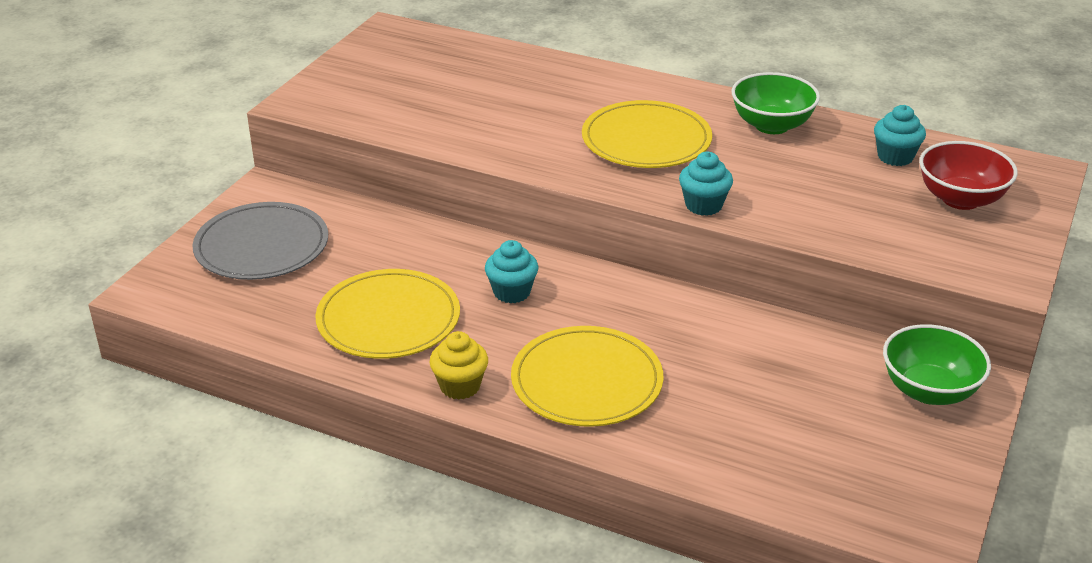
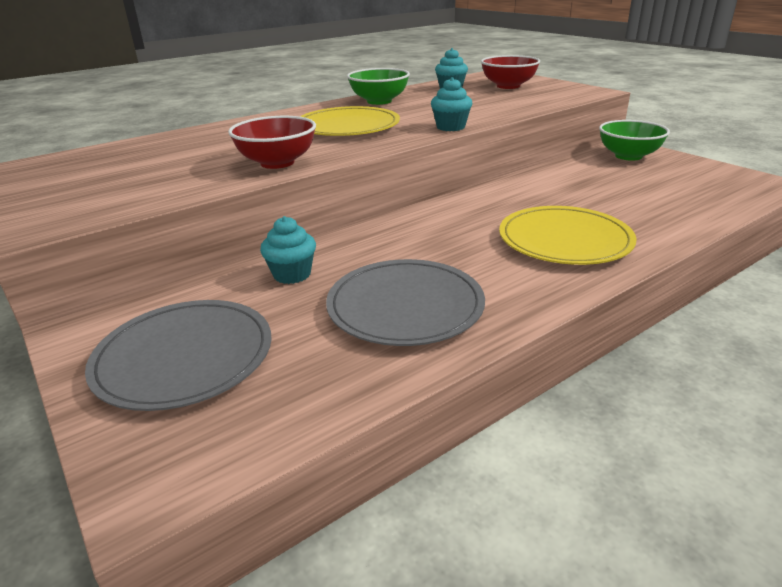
camera: 60 degrees left, 5 degrees down
yellow plate [315,269,460,359] -> grey plate [326,259,485,346]
yellow cupcake [430,331,488,400] -> none
turquoise cupcake [485,240,538,303] -> turquoise cupcake moved to [260,216,316,284]
none -> red bowl [228,116,316,169]

